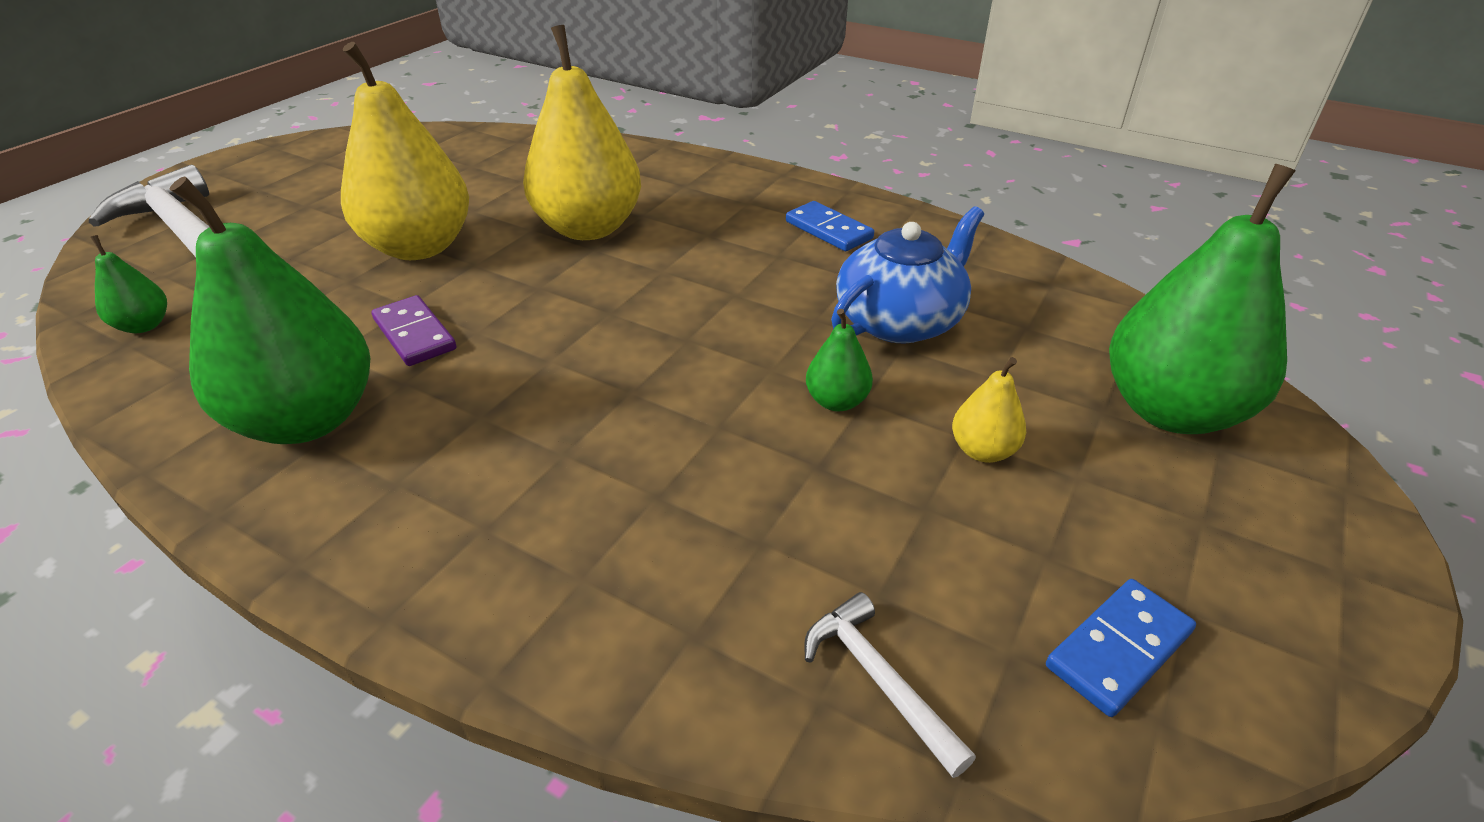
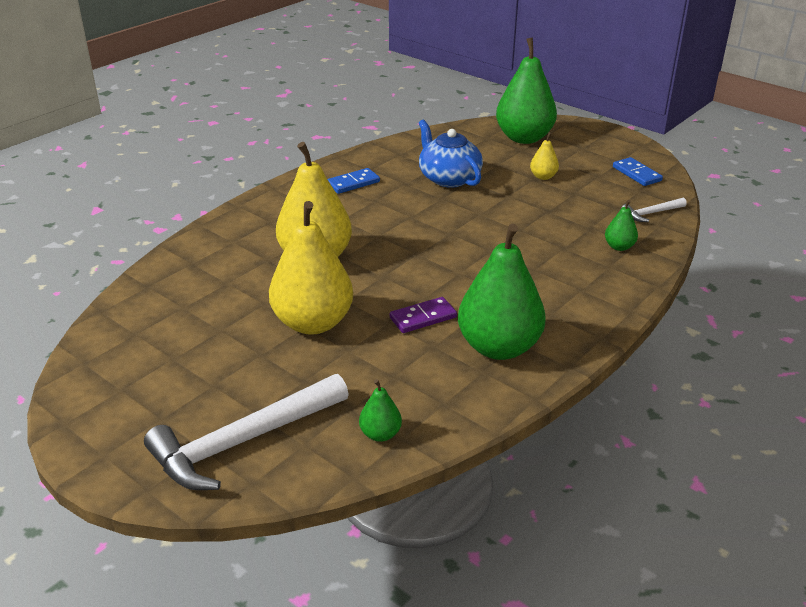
camera: 80 degrees left, 5 degrees down
green pear [806,309,873,411] -> green pear moved to [605,200,638,251]

